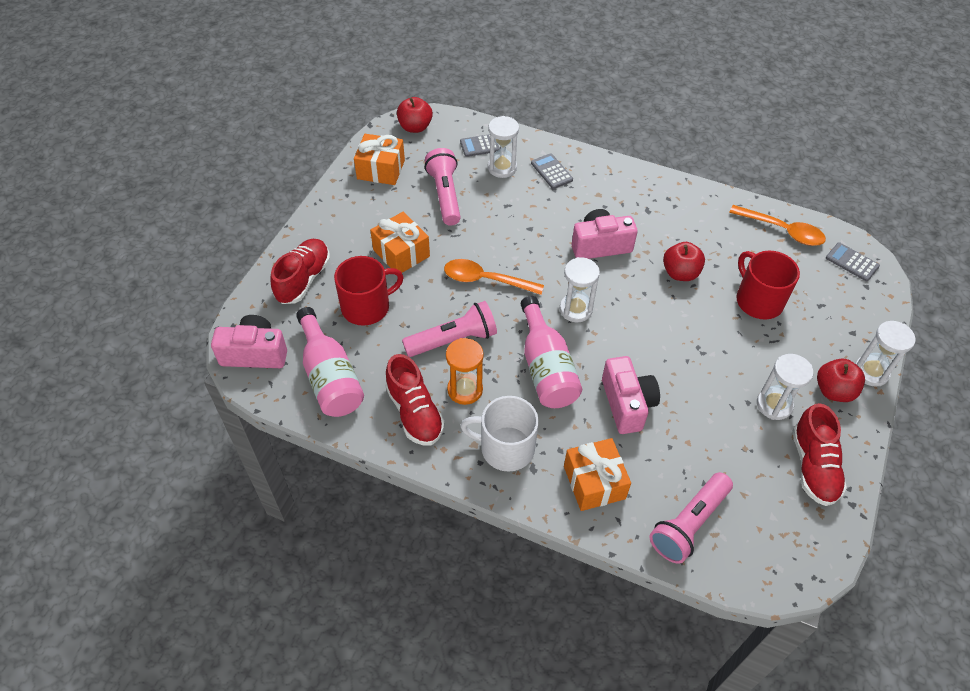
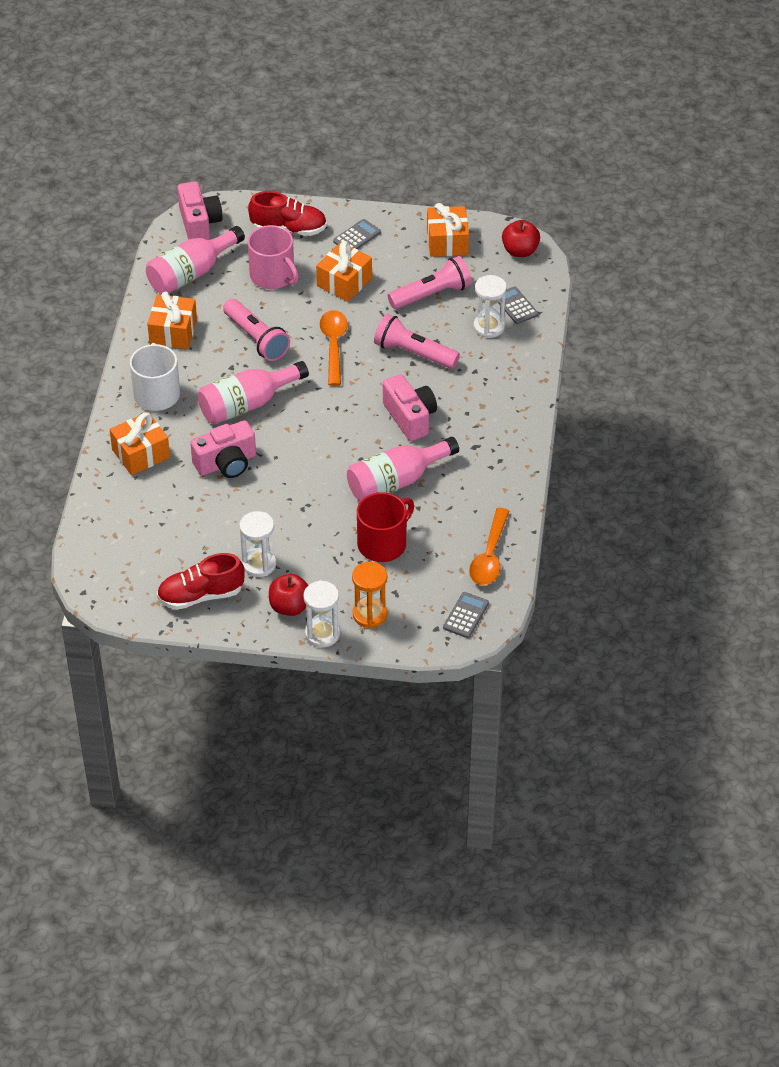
camera: 75 degrees right, 5 degrees down
red mug [334,256,403,326] -> pink mug [248,225,299,289]
red shoe [385,354,445,446] -> orange gift [147,291,197,349]
orange hourglass [446,338,484,405] -> orange hourglass moved to [352,562,387,628]
grey calculator [531,153,573,189] -> grey calculator moved to [333,219,381,249]
white hourglass [560,257,600,322] -> none
pink flashlight [649,472,733,564] -> pink flashlight moved to [374,314,460,369]
red apple [663,242,705,281] -> pink bottle [347,437,459,501]

